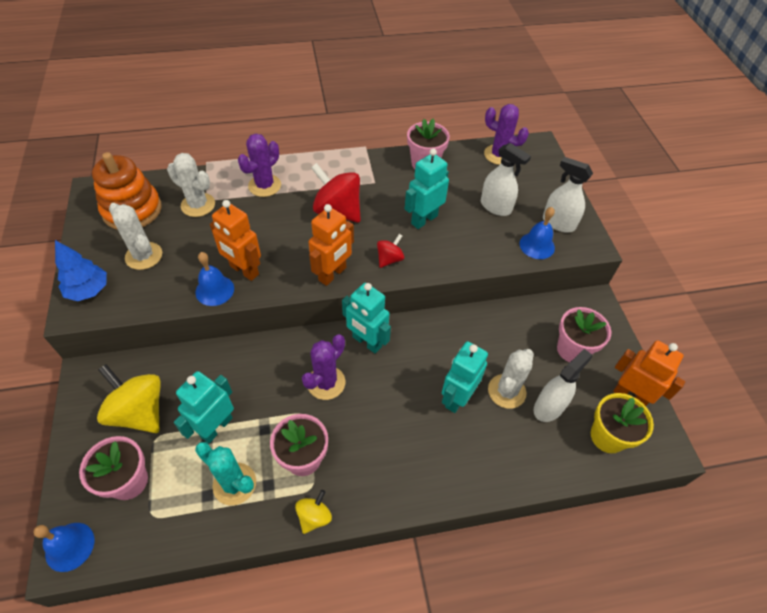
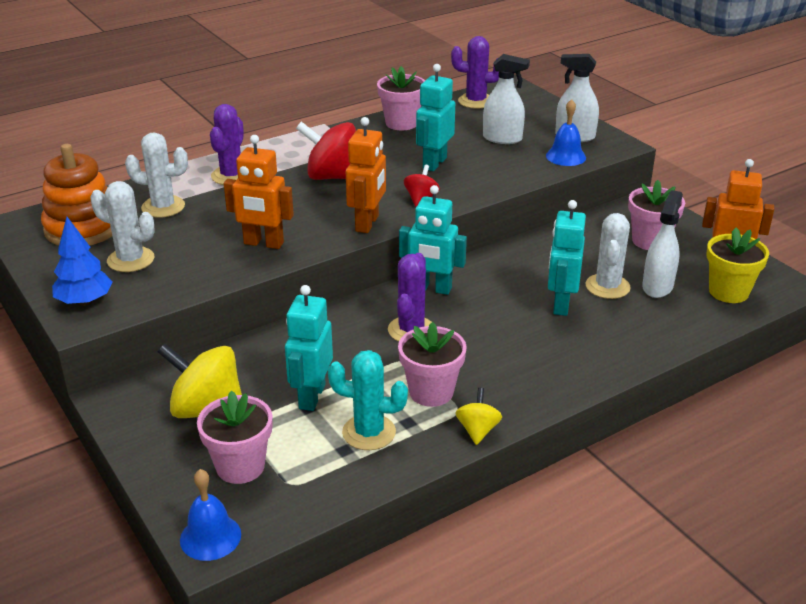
camera: 20 degrees left, 20 degrees down
blue bell [195,252,234,306] -> none

